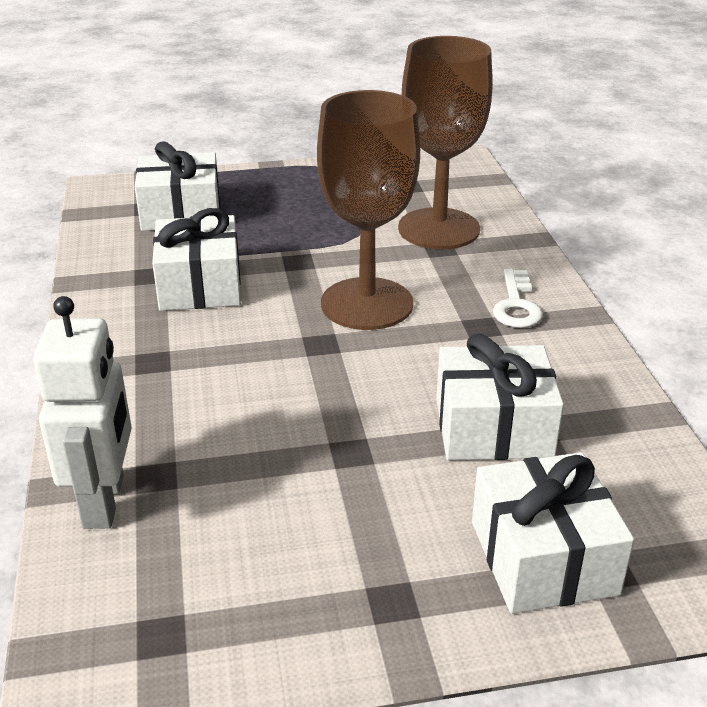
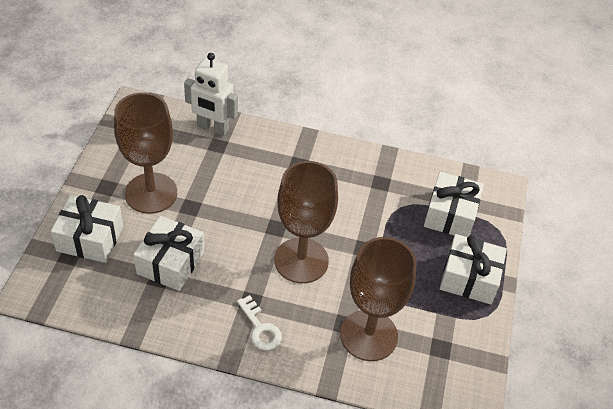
camera: 110 degrees right, 15 degrees up
white gift [152,208,241,311] -> white gift moved to [440,234,507,304]
white key [493,269,543,328] -> white key turned 150 degrees counterclockwise [237,295,282,350]
none -> brown goblet [114,92,177,214]

